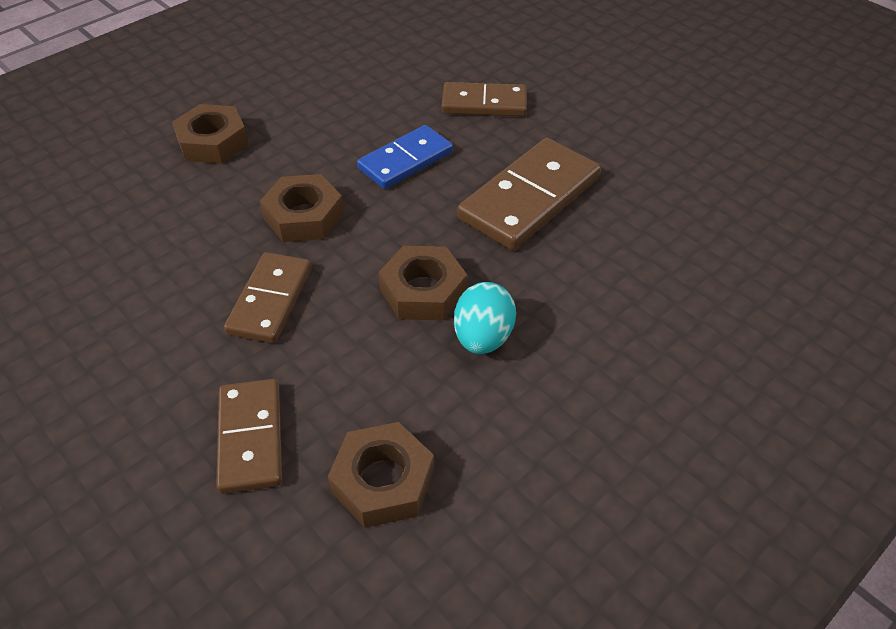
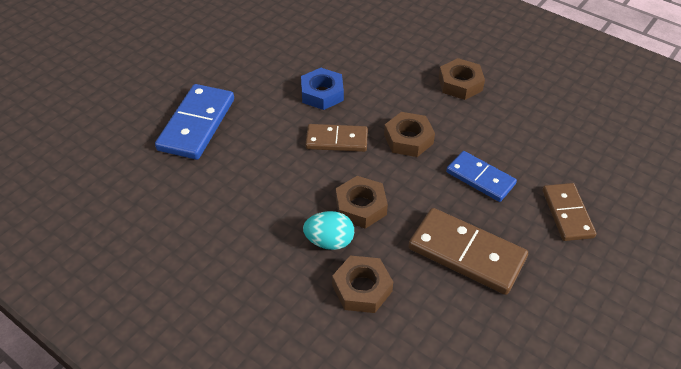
camera: 80 degrees right, 0 degrees up
brown domino [216,379,282,494] -> none
brown nut [328,422,434,528] -> brown nut moved to [332,255,393,313]
none -> blue domino [155,84,234,160]
none -> blue nut [301,68,344,110]

